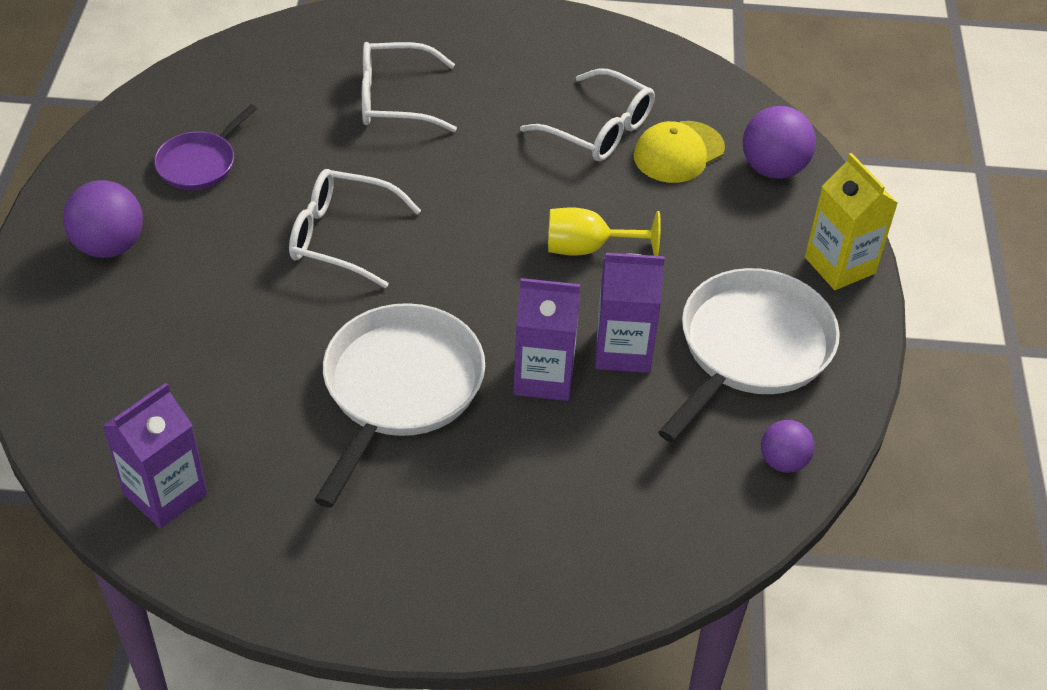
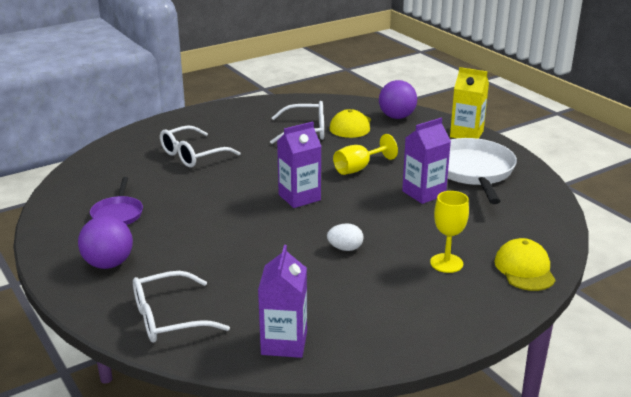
camera: 35 degrees left, 20 degrees down
white glasses [289,169,421,288] -> white glasses moved to [133,271,230,343]
white pan [315,303,485,508] -> white egg [327,223,363,251]
purple carton [514,278,581,401] -> purple carton moved to [277,122,321,208]
purple ball [761,420,815,473] -> none
none -> yellow goblet [430,191,469,273]
none -> yellow cap [494,238,555,291]

